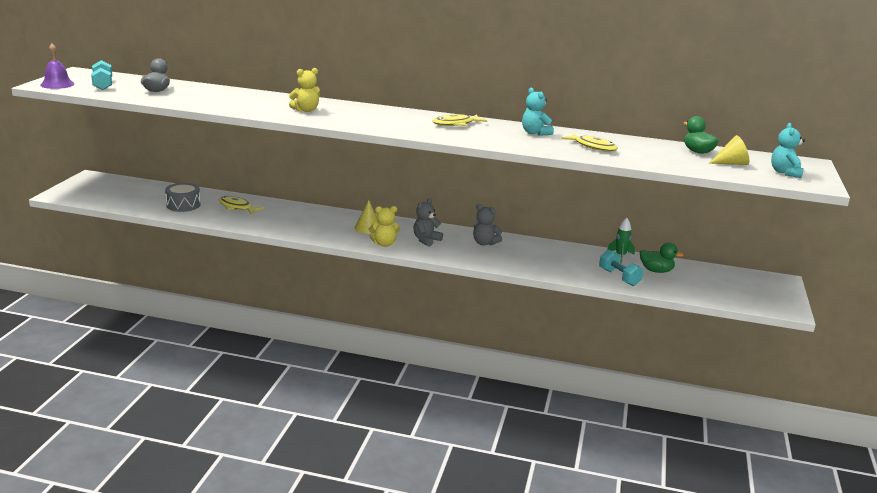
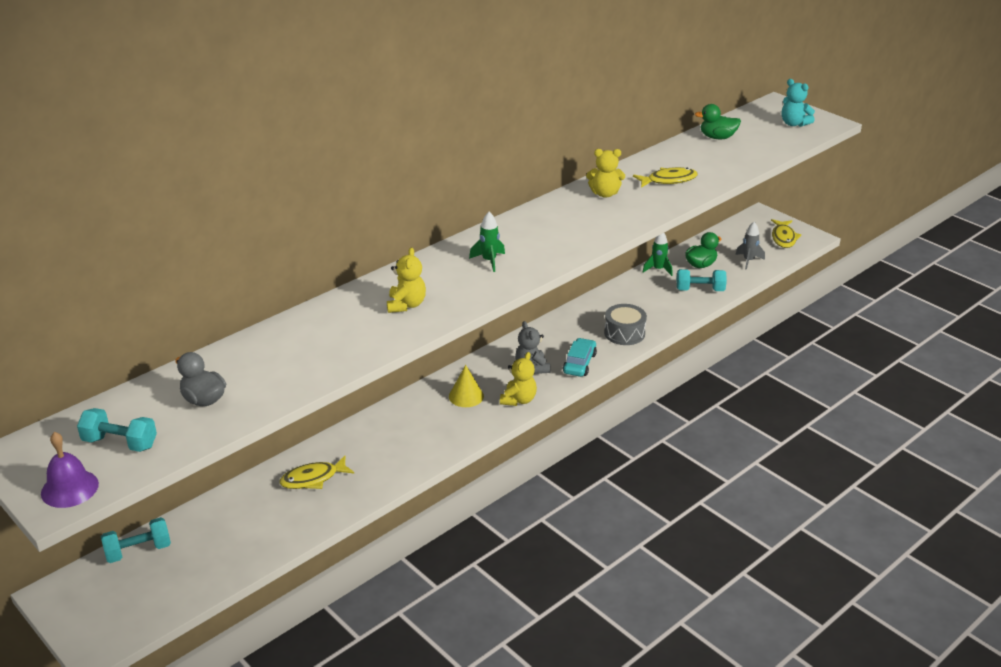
camera: 55 degrees left, 10 degrees up
grey drum [165,183,201,212] -> grey drum moved to [604,304,647,345]
yellow fish [433,114,487,126] -> yellow fish moved to [771,219,801,248]
grey teddy bear [473,204,502,246] -> none
turquoise teddy bear [522,88,554,136] -> yellow teddy bear [586,149,625,198]
yellow cone [709,135,749,165] -> none
none -> turquoise dumbbell [101,517,171,563]
none -> green rocket [469,212,505,272]
none -> turquoise car [563,338,597,377]
none -> grey rocket [735,222,765,270]

